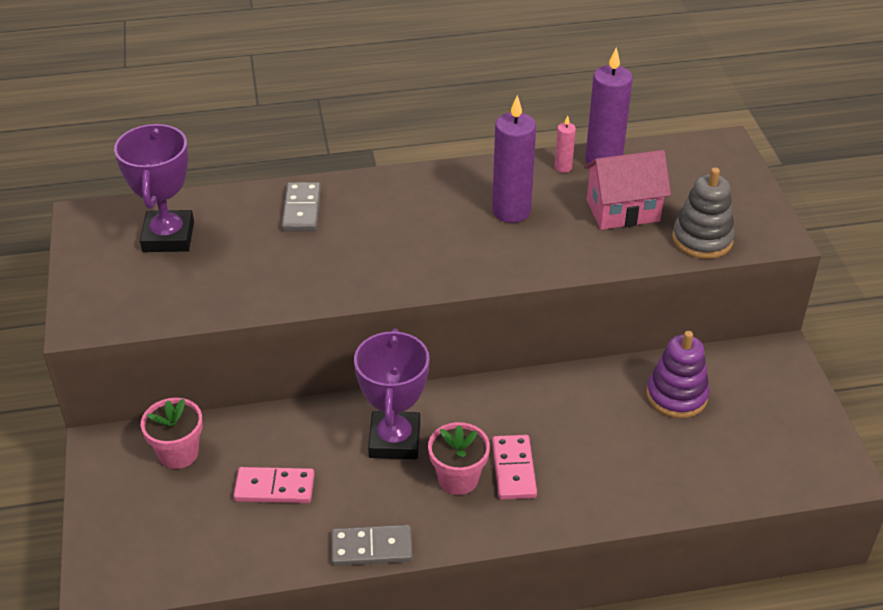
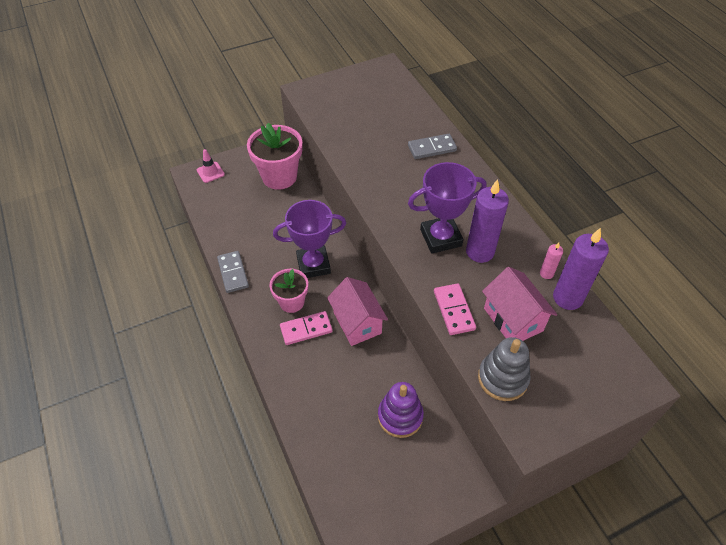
camera: 75 degrees right, 10 degrees up
purple trophy [114,124,194,252] -> purple trophy moved to [408,162,487,254]
pink flower pot [141,398,203,469] -> pink flower pot [247,123,302,190], size x1.63
pink domino [233,467,315,503] -> pink domino moved to [434,283,476,335]
none -> pink traffic cone [197,149,225,183]
none -> pink house [327,277,388,346]

